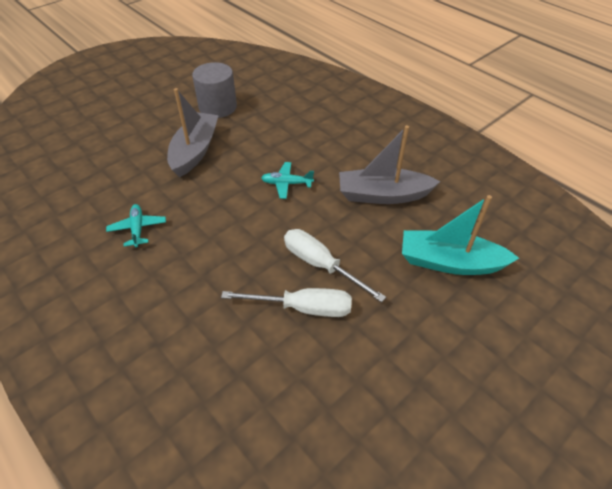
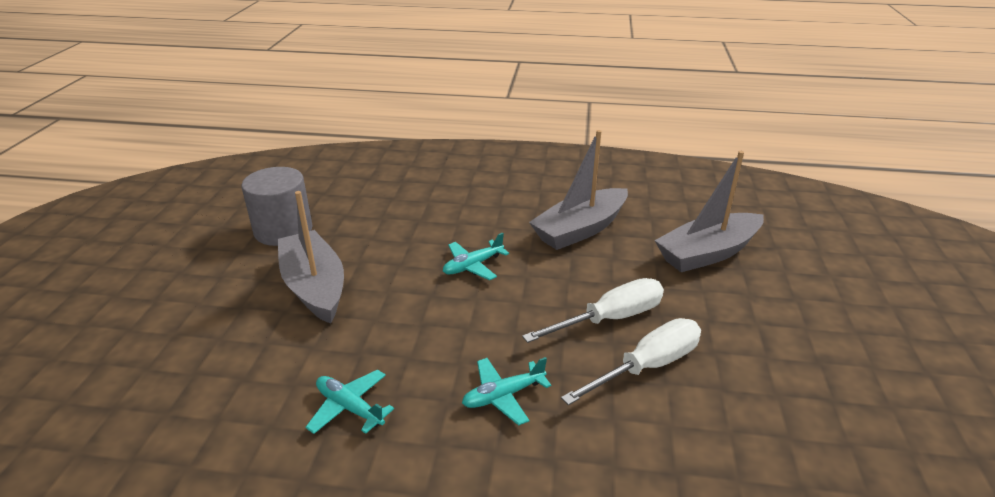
camera: 40 degrees left, 15 degrees down
white screwdriver [284,229,386,302] -> white screwdriver turned 150 degrees clockwise [522,278,664,343]
turquoise boat [402,195,519,275] -> grey boat [654,151,764,272]
none -> turquoise plane [462,357,551,426]

